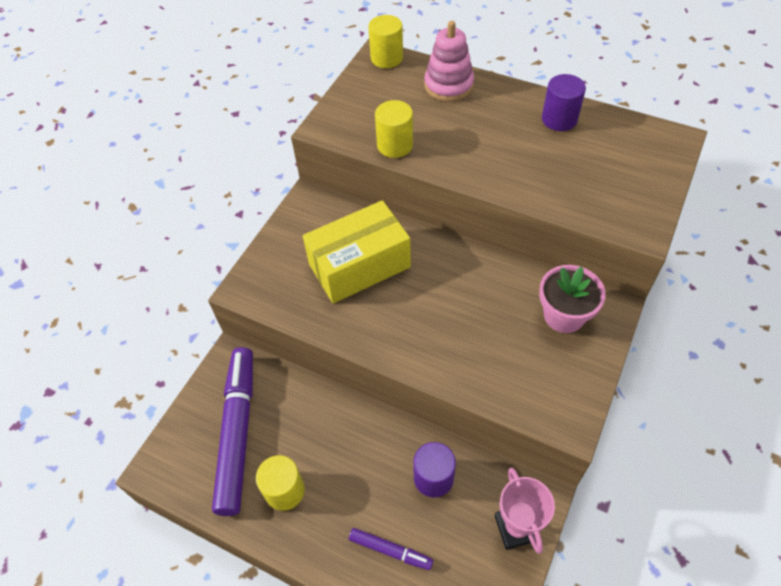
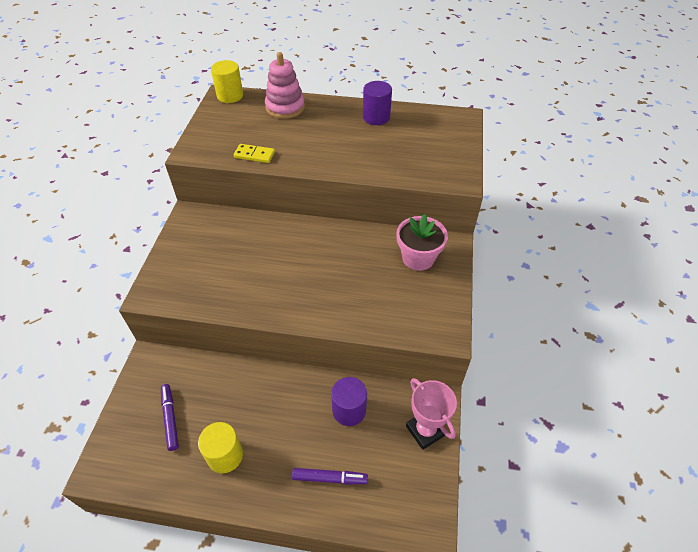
camera: 20 degrees left, 5 degrees down
purple marker [212,347,253,516] -> purple marker [161,384,179,451], size x0.46
yellow box [303,200,411,303] -> none
yellow cylinder [375,100,413,158] -> yellow domino [234,144,275,163]

